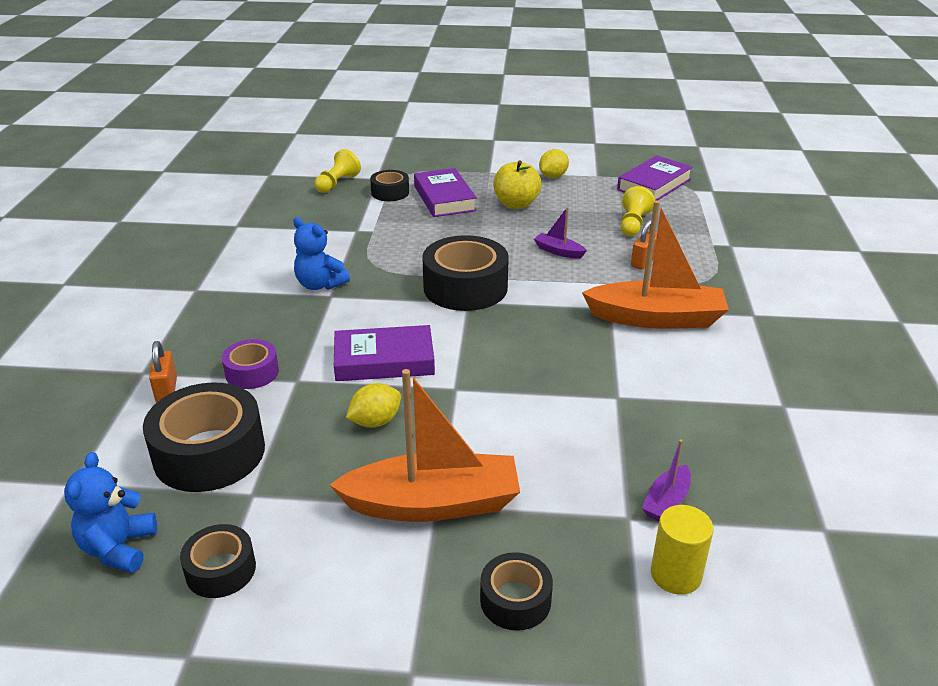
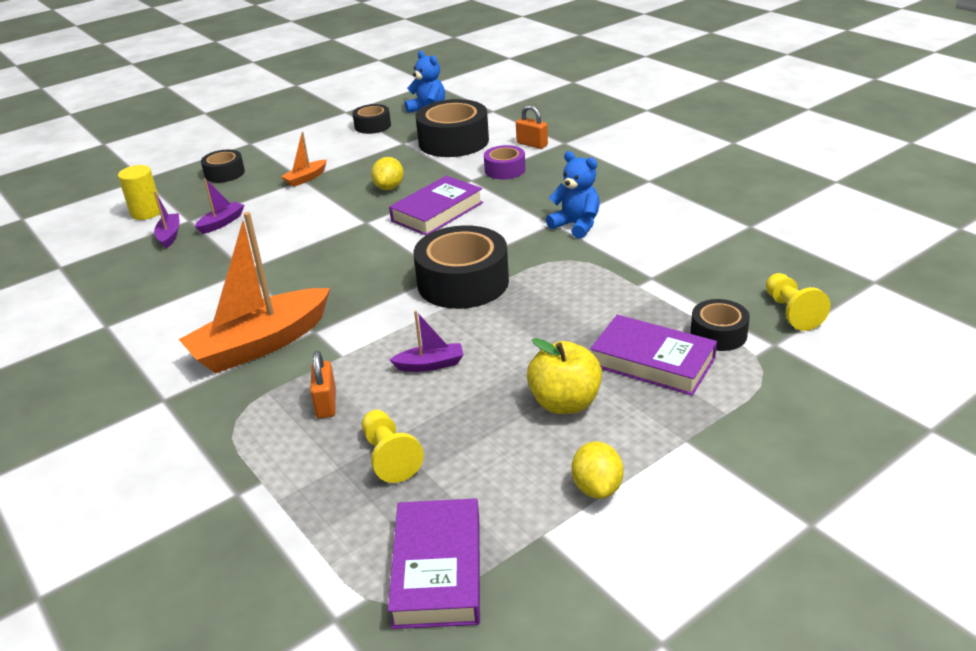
camera: 140 degrees right, 0 degrees up
blue teddy bear [293,217,350,290] -> blue teddy bear turned 45 degrees clockwise [546,151,600,239]
orange boat [329,369,520,522] -> orange boat [281,132,327,187], size x0.45
none -> purple boat [195,179,244,234]

